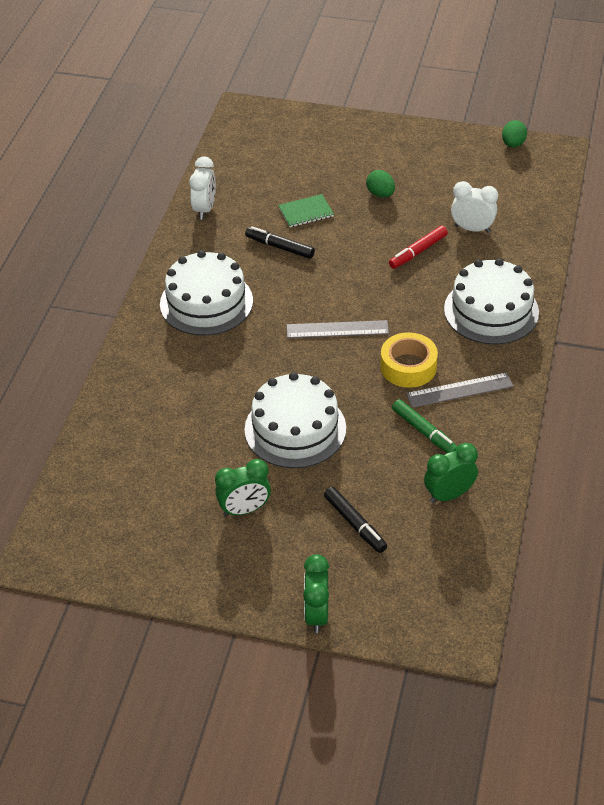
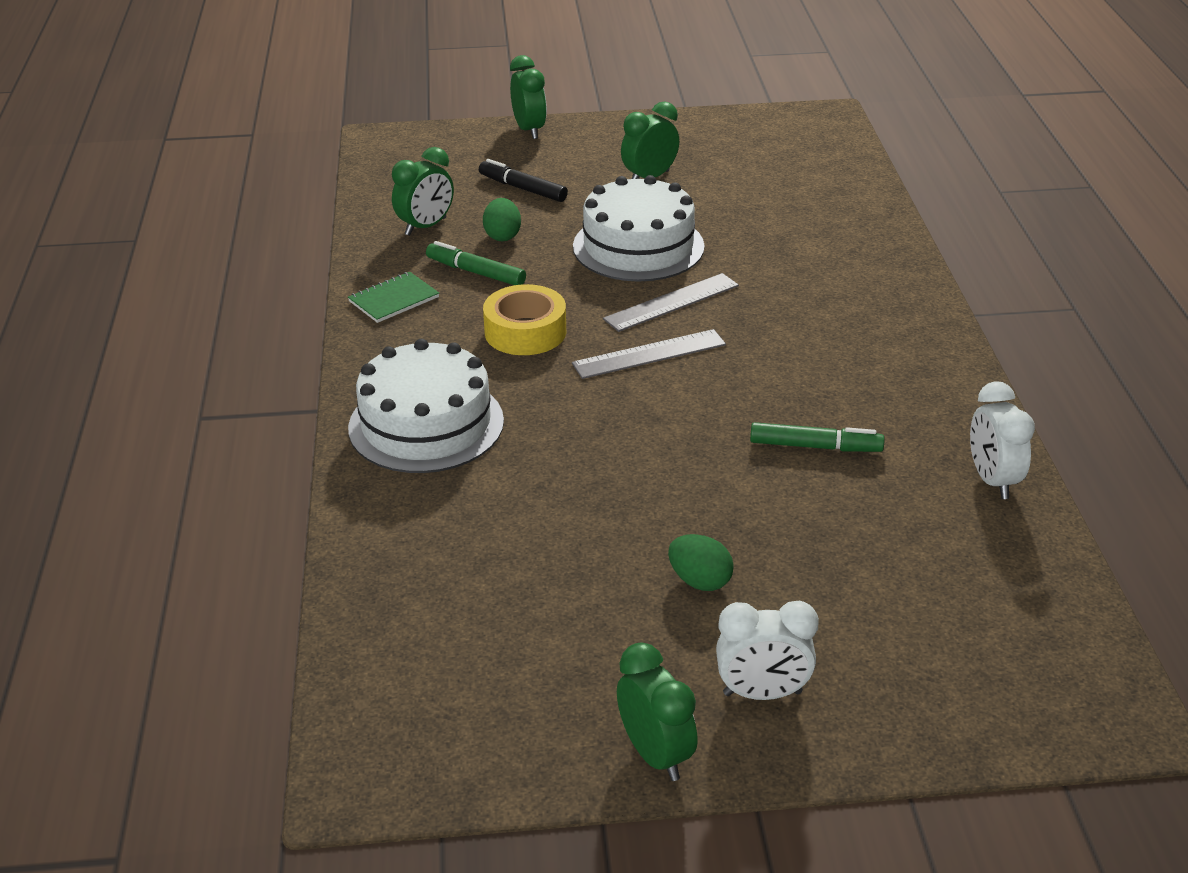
camera: 160 degrees right, 10 degrees down
white cake [160,250,253,336] -> none
black marker [245,226,315,259] -> green marker [750,422,885,452]
green notebook [278,194,334,227] -> green notebook moved to [348,272,439,323]
red marker [389,225,448,269] -> none
grey ruler [406,372,513,408] -> grey ruler moved to [603,273,739,332]
white clock [451,181,498,233] -> white clock moved to [716,601,819,700]
green egg [502,120,527,148] -> green egg moved to [483,198,521,241]
none -> green clock [617,642,698,781]

